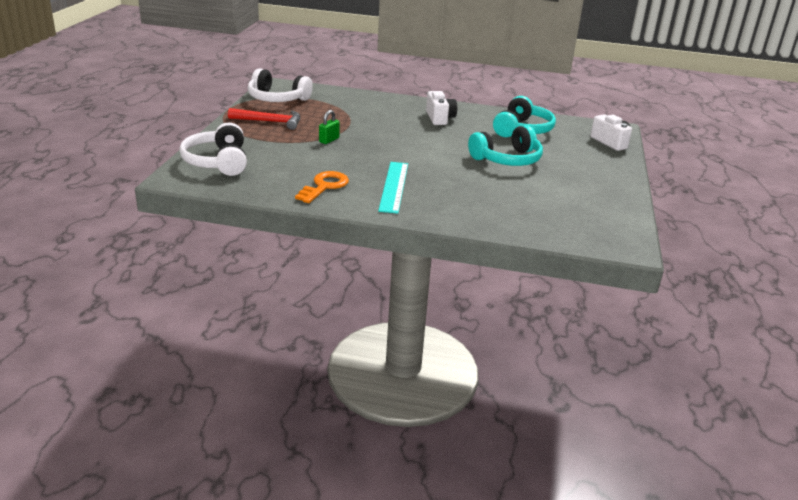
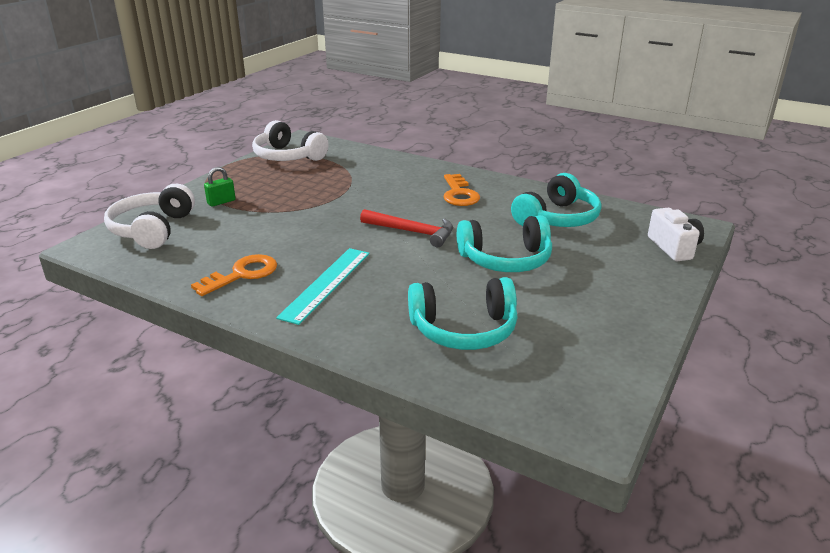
camera: 20 degrees right, 0 degrees up
red hammer [228,108,300,130] -> red hammer moved to [360,209,453,247]
green padlock [319,110,340,144] -> green padlock moved to [204,167,236,207]
white camera [426,91,457,125] -> orange key [443,174,480,206]
none -> turquoise headphones [408,277,518,350]

